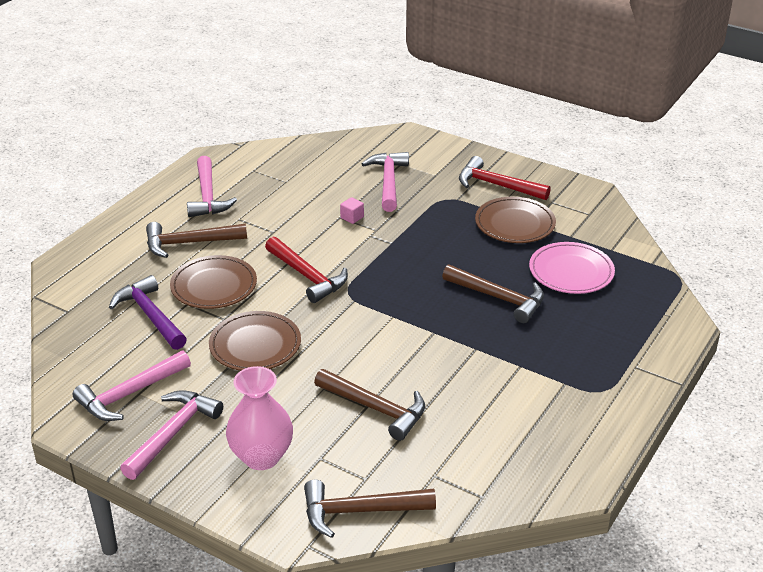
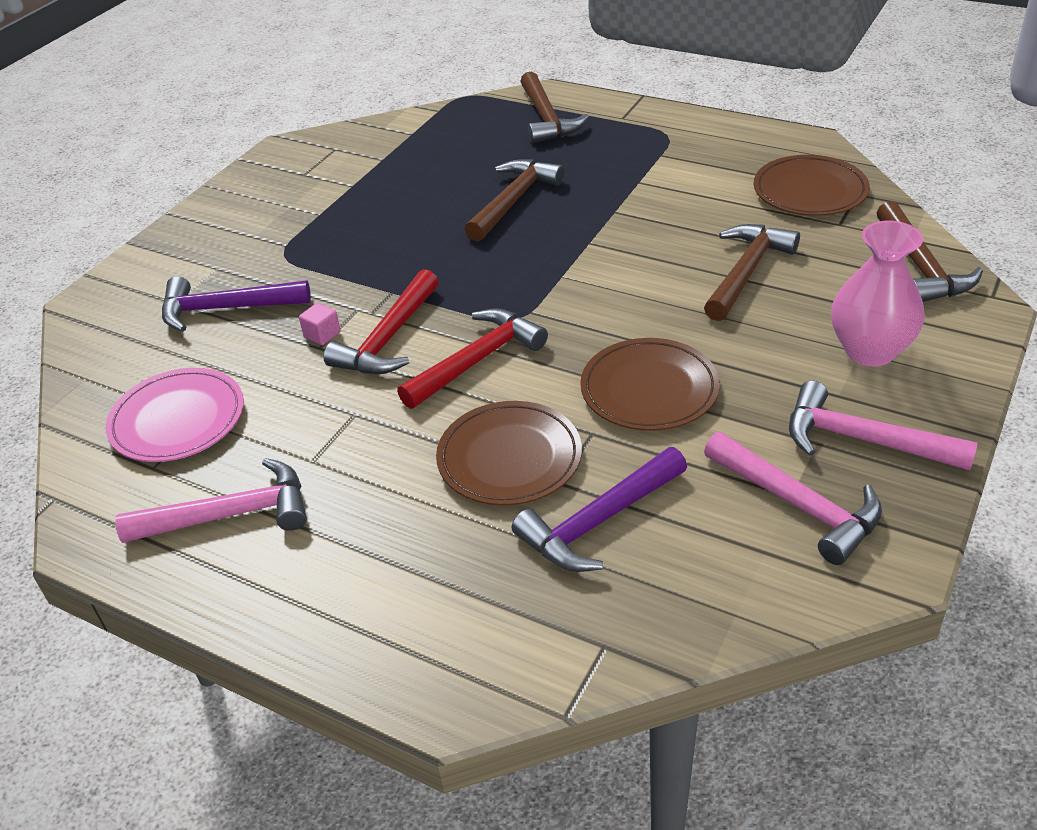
camera: 90 degrees left, 5 degrees up
brown hammer [146,222,247,258] -> brown hammer moved to [520,71,589,143]
pink hammer [362,152,409,212] -> purple hammer [162,276,311,332]
red hammer [459,156,551,200] -> red hammer moved to [324,269,439,374]
brown plate [475,197,556,243] -> brown plate moved to [754,155,870,216]
pink plate [529,242,615,294] -> pink plate moved to [105,368,244,462]

